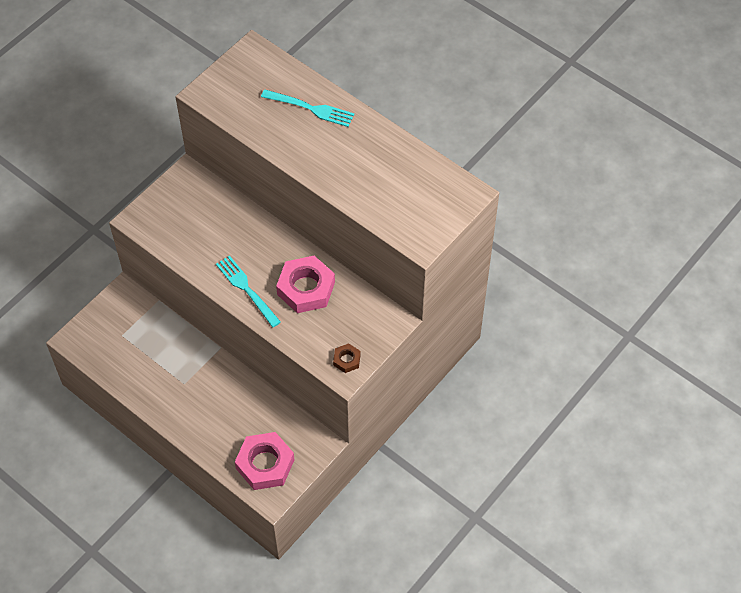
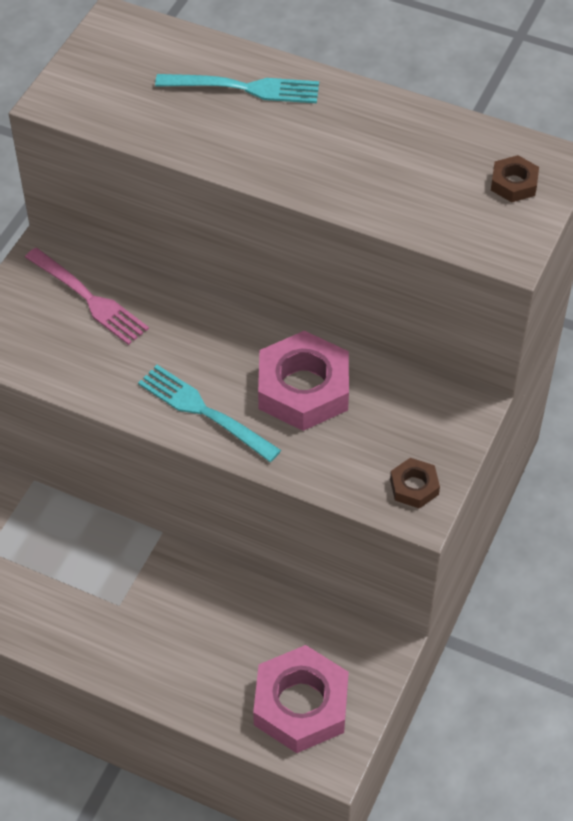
camera: 15 degrees left, 5 degrees down
none -> pink fork [25,248,149,345]
none -> brown nut [491,155,539,202]

